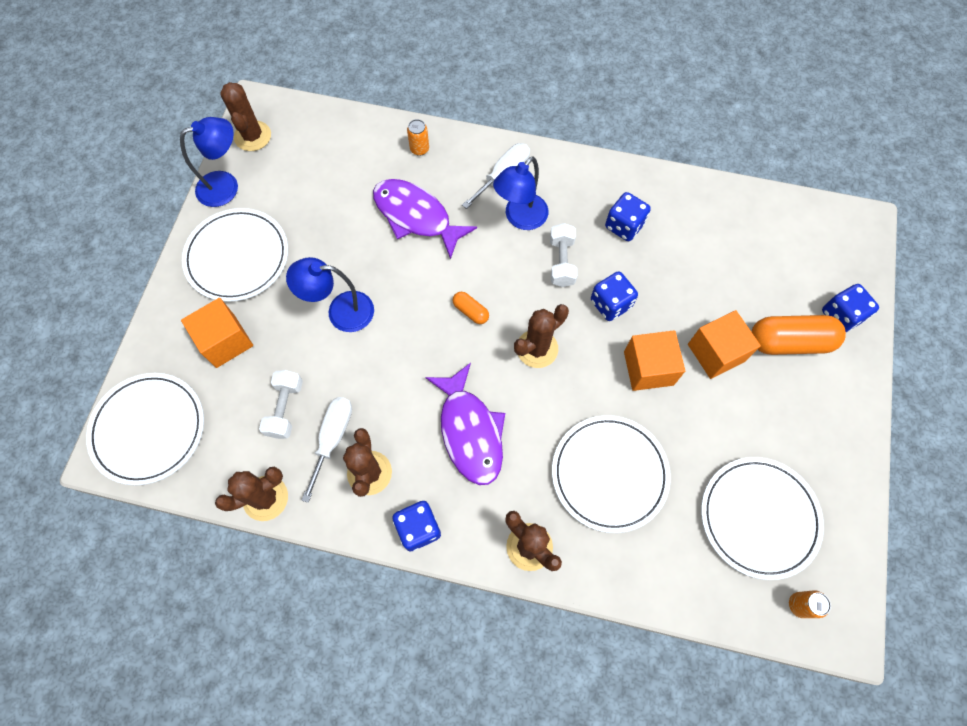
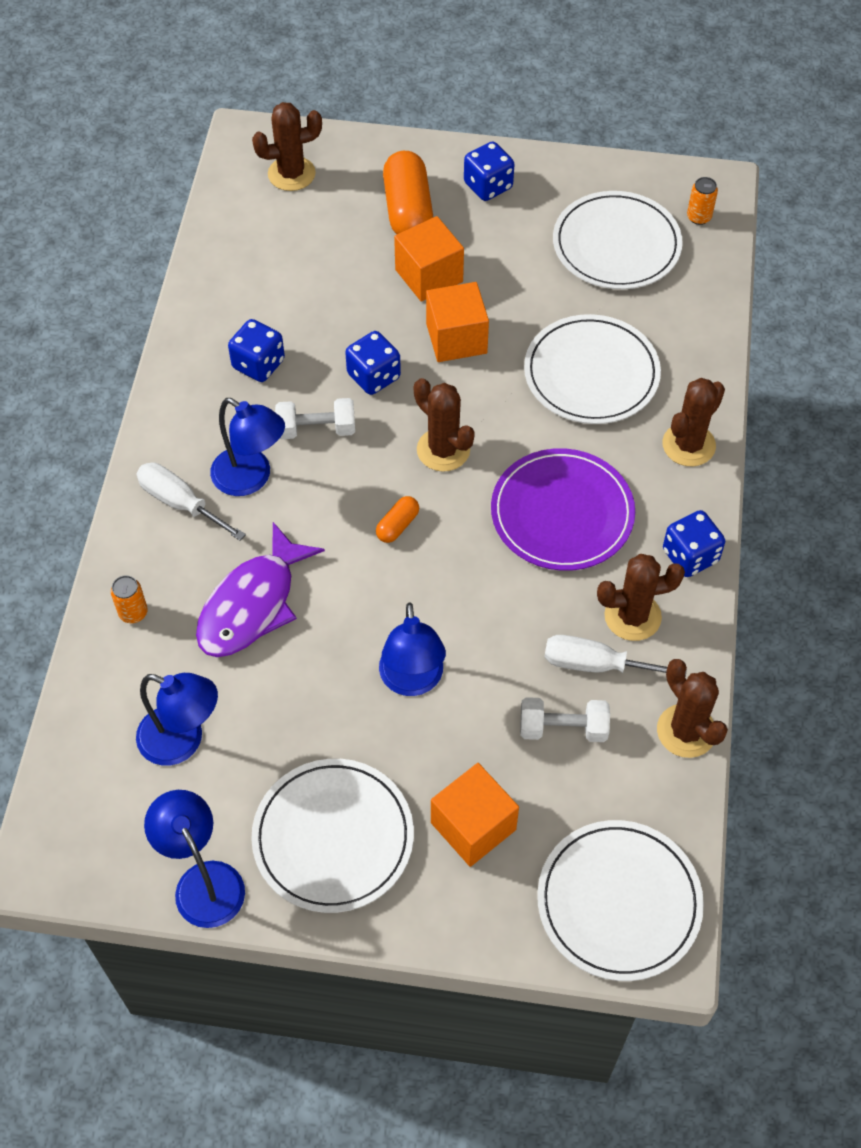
camera: 95 degrees left, 10 degrees down
brown cactus [220,82,271,151] -> brown cactus moved to [252,102,322,191]
purple fish [425,363,505,485] -> purple plate [491,448,635,571]
blue dice [822,284,879,332] -> blue dice moved to [464,141,514,201]
none -> blue lamp [136,673,218,766]

